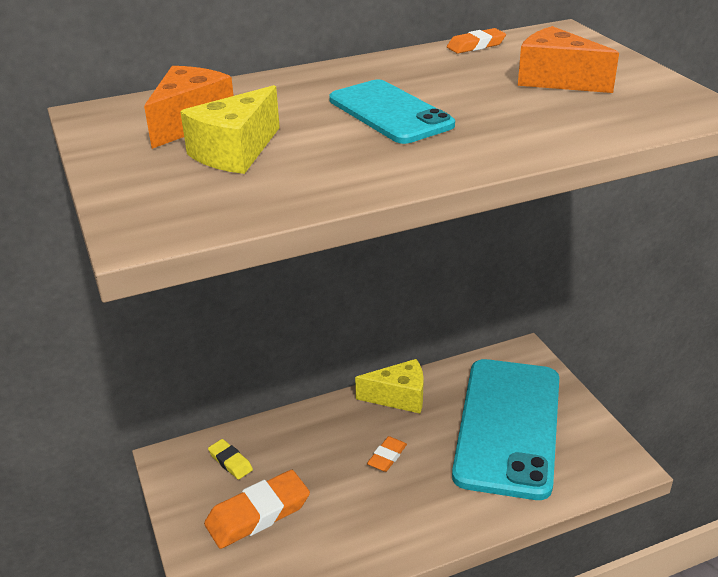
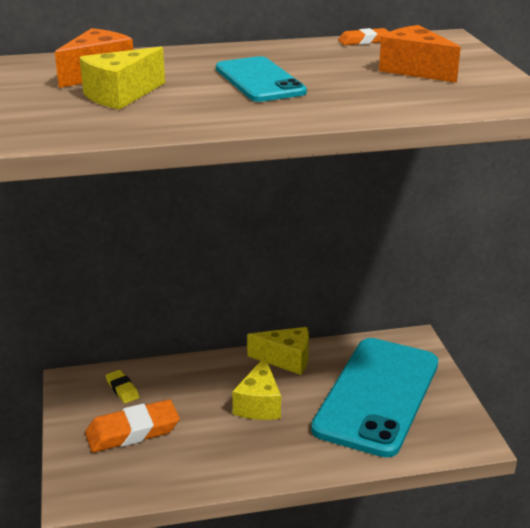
camera: 10 degrees right, 5 degrees down
orange eraser [367,436,407,472] -> yellow cheese [232,357,281,420]

